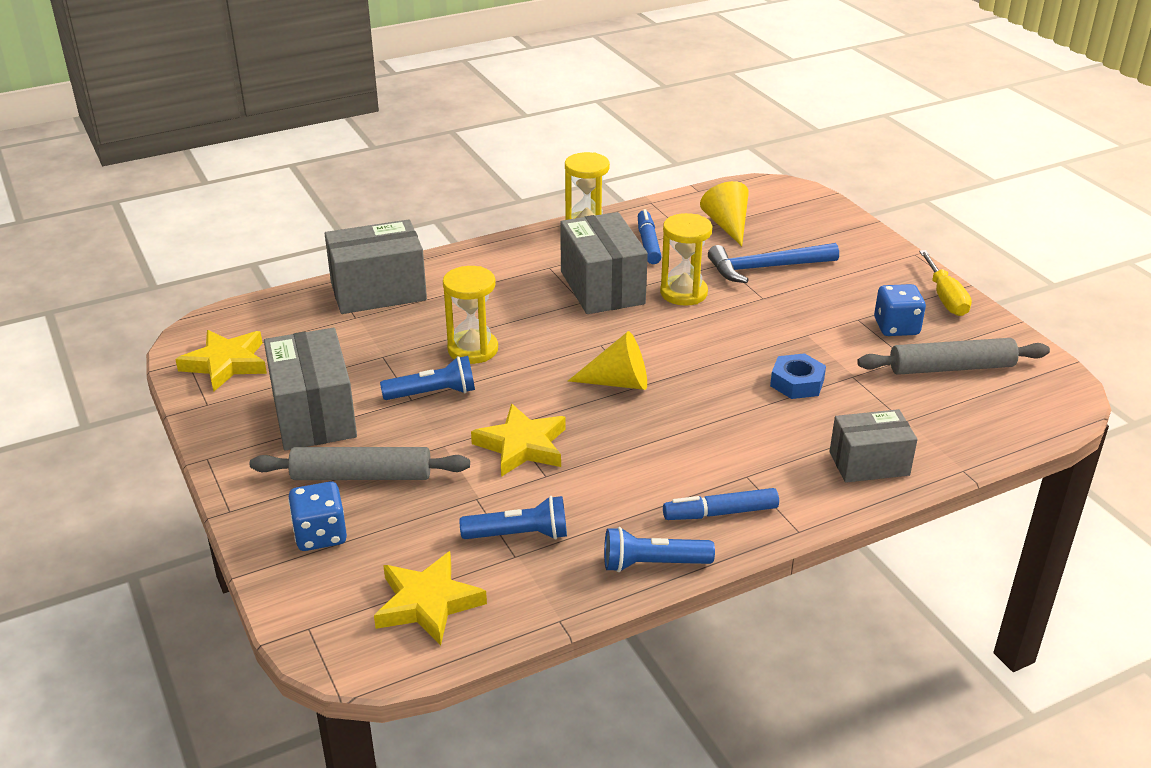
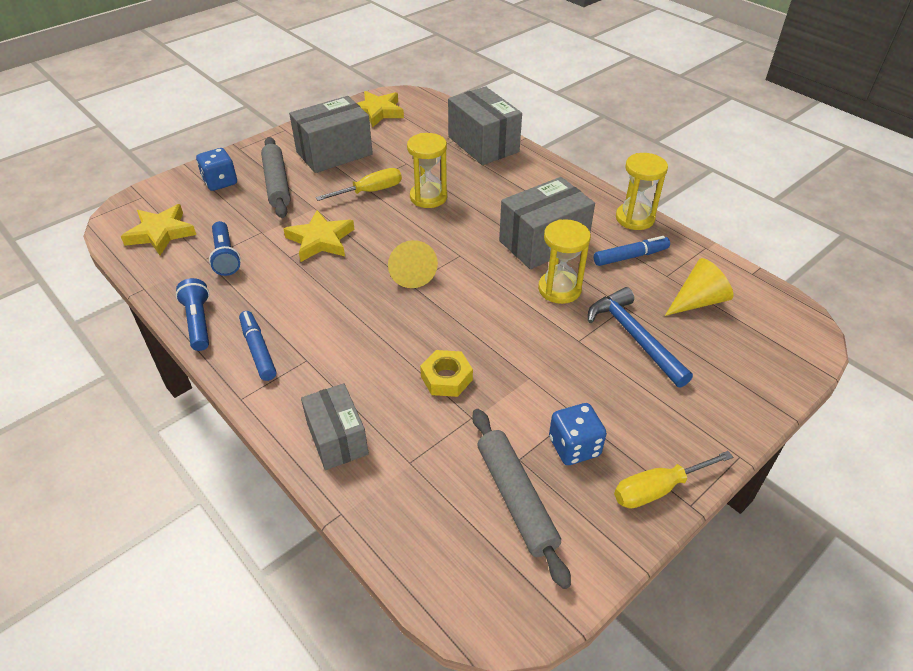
camera: 75 degrees right, 10 degrees up
blue flashlight [380,356,475,400] -> yellow screwdriver [316,168,402,201]
blue nut [770,353,826,399] -> yellow nut [420,350,473,397]

